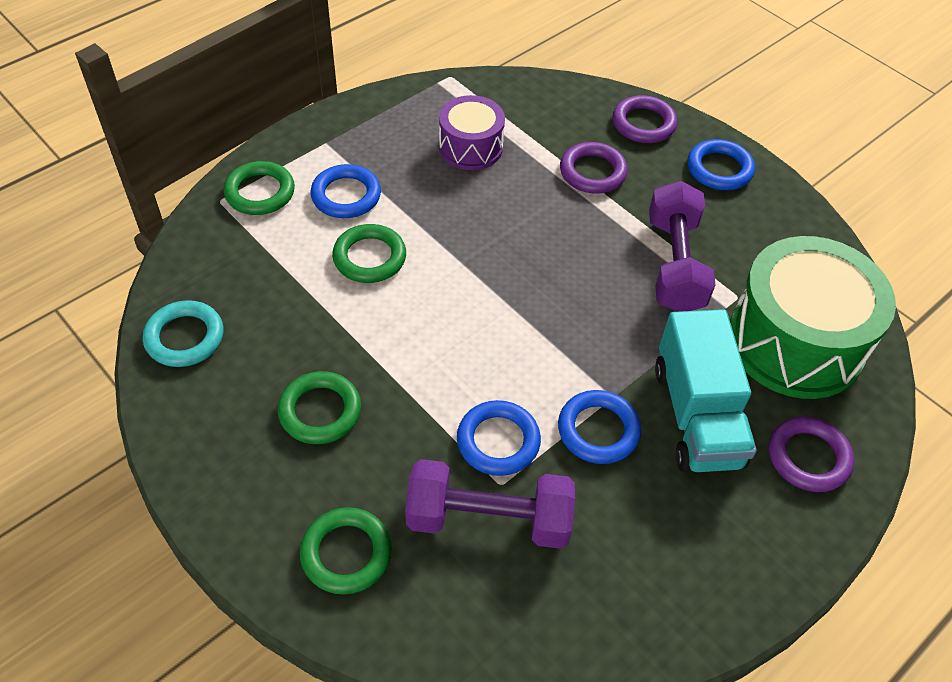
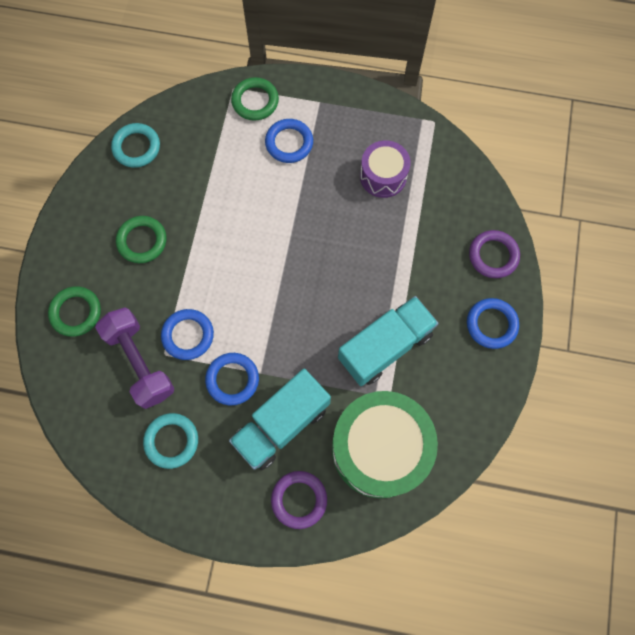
camera: 55 degrees right, 20 degrees up
green ring [332,224,406,283] -> none
purple ring [560,142,628,194] -> none
purple dumbbell [649,180,716,312] -> turquoise truck [338,296,439,386]
none -> turquoise ring [143,413,198,469]

